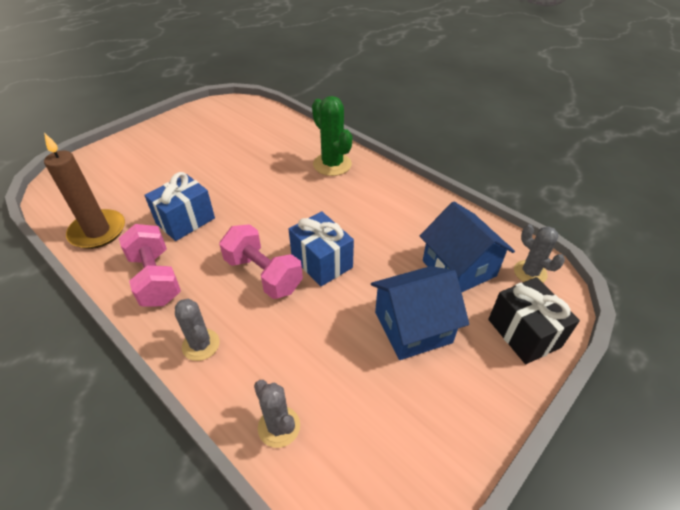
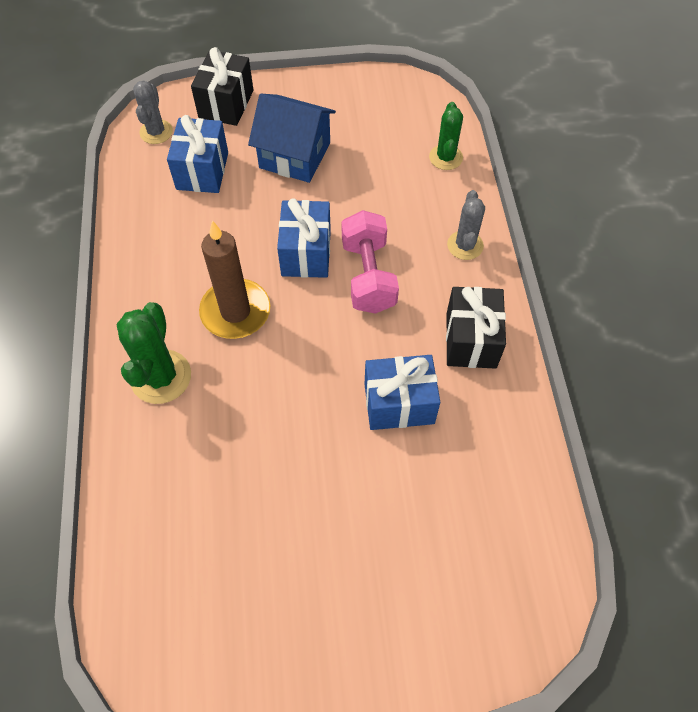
camera: 140 degrees left, 15 degrees up
brown candle [44,133,125,249] -> brown candle moved to [199,221,270,339]
pink dumbbell [119,224,181,307] -> black gift [446,287,506,369]
grey cactus [254,380,300,448] -> green cactus [429,102,463,170]
blue house [420,201,515,292] -> blue gift [167,115,228,193]

